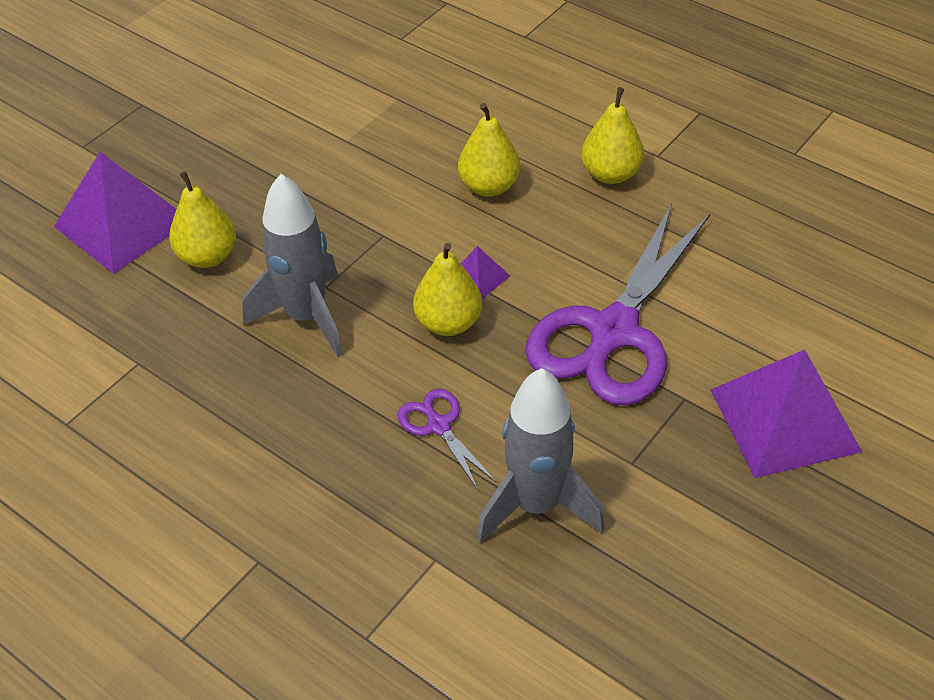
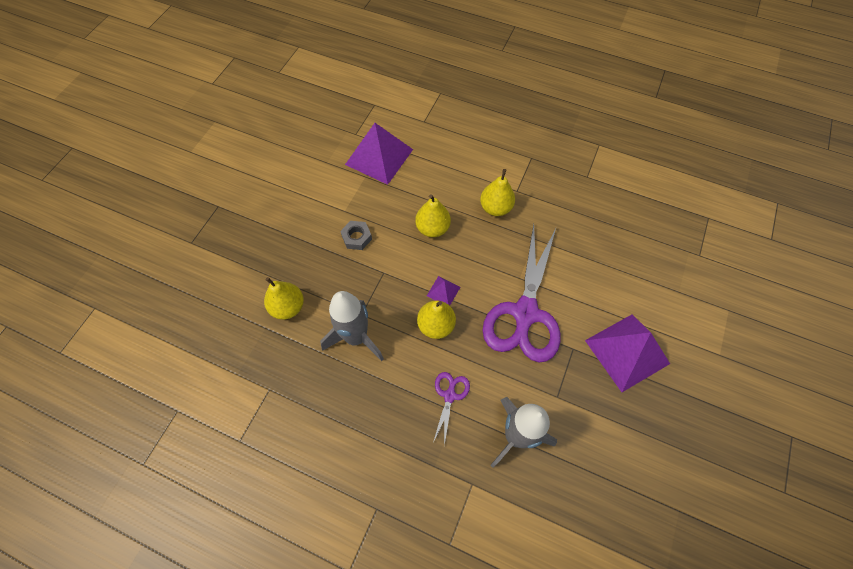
camera: 15 degrees left, 15 degrees up
purple pyramid [54,152,176,274] -> purple pyramid moved to [345,123,413,185]
purple scissors [397,388,496,490] -> purple scissors turned 60 degrees clockwise [433,372,470,445]
none -> grey nut [340,221,372,250]

